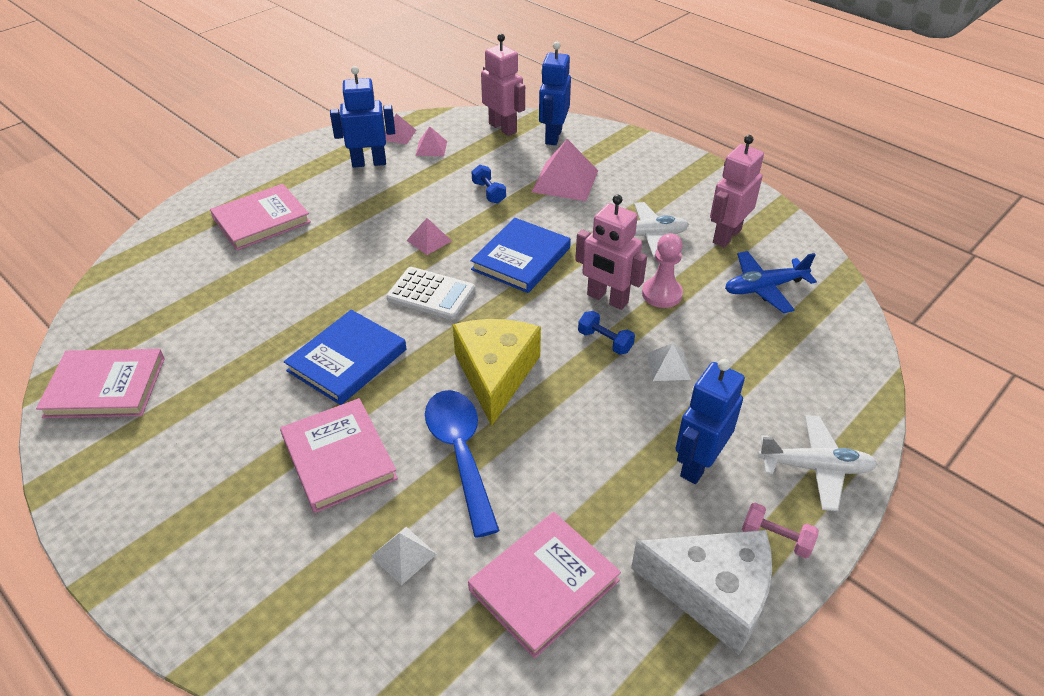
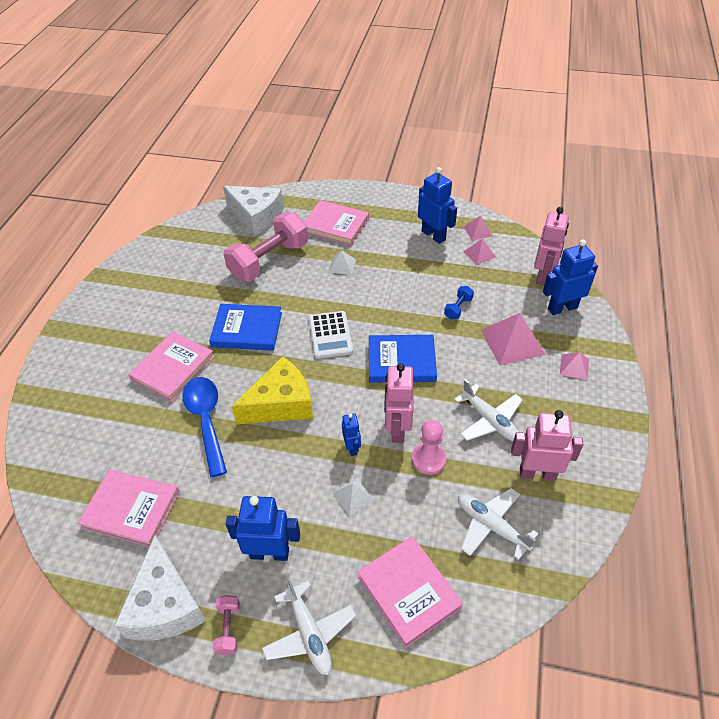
camera: 60 degrees right, 5 degrees up
pink book [36,349,165,418] -> pink book moved to [357,536,463,647]
white pyramid [371,527,437,585] -> white pyramid moved to [329,250,356,275]
pink pyramid [406,218,452,255] -> pink pyramid moved to [560,352,589,380]
blue spoon [425,390,500,538] -> blue spoon turned 60 degrees counterclockwise [182,377,227,477]
blue dumbbell [578,311,635,355] -> blue robot [342,413,361,456]
blue plane [725,251,817,313] -> white plane [458,488,538,560]
none -> white cheese [223,186,284,236]
none -> pink dumbbell [224,212,308,281]

